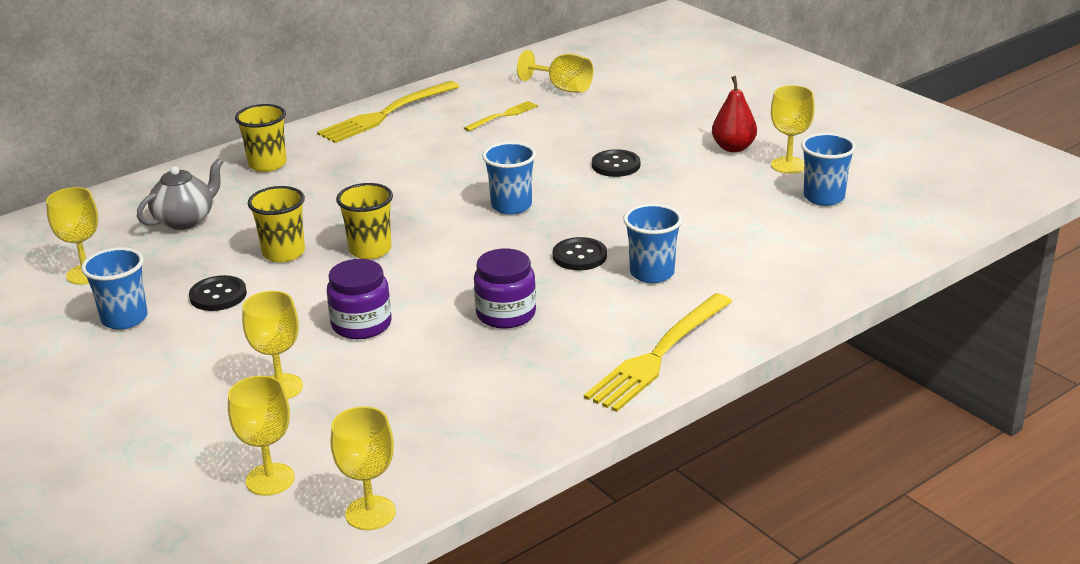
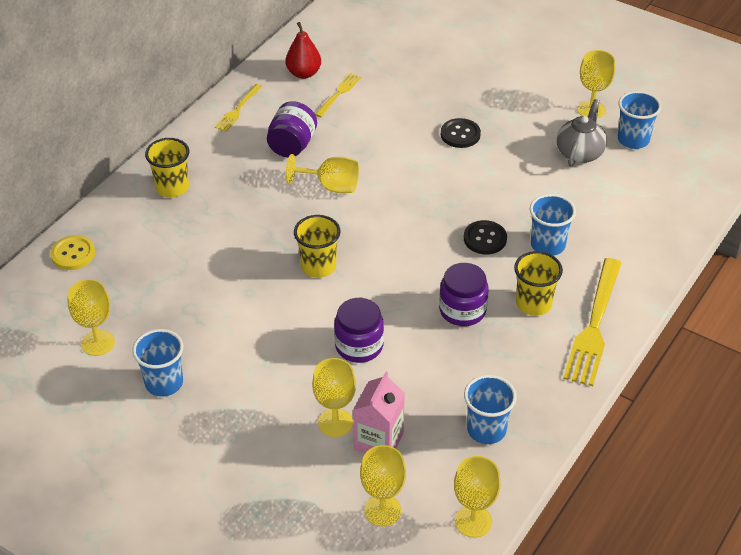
camera: 20 degrees left, 15 degrees up
grey teapot [137,158,223,230] -> grey teapot moved to [557,99,607,166]
black button [189,275,247,311] -> none
yellow cup [248,186,305,262] -> yellow cup moved to [514,251,563,316]
yellow fork [317,81,460,143] -> yellow fork [215,84,262,132], size x0.53
blue cup [482,142,536,215] -> blue cup moved to [464,375,517,444]
yellow goblet [517,50,593,92] -> yellow goblet moved to [286,154,359,193]
red pear [712,76,757,152] -> red pear moved to [286,22,321,79]
none -> yellow button [50,235,95,270]
none -> purple jar [267,101,317,158]
none -> pink carton [353,372,405,453]

